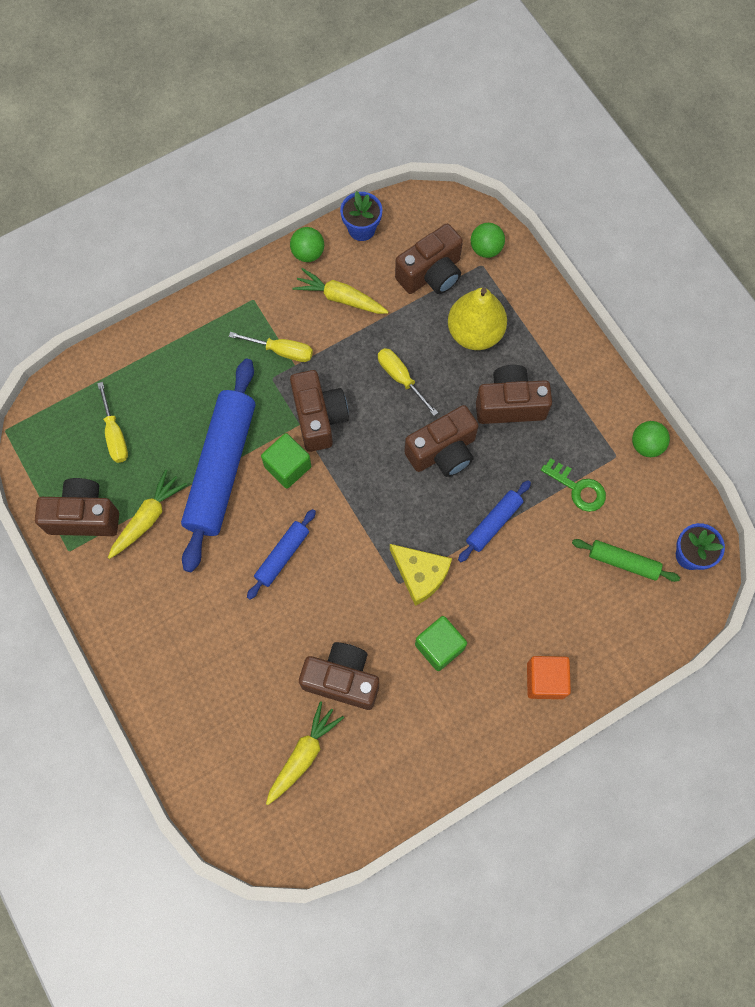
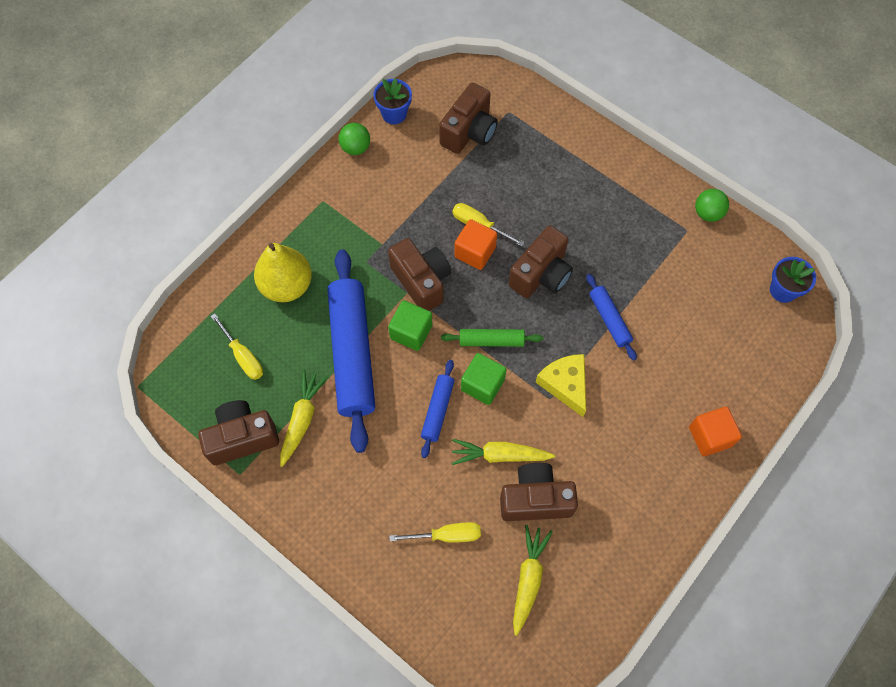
camera: 20 degrees left, 5 degrees down
yellow screwdriver [229,332,313,362] -> yellow screwdriver moved to [389,522,481,543]
yellow carrot [293,268,389,314] -> yellow carrot moved to [452,439,555,465]
yellow cheese [390,544,452,606] -> yellow cheese turned 135 degrees counterclockwise [536,354,586,417]
green cube [415,616,467,671] -> green cube moved to [461,353,507,405]
yellow pear [448,288,507,350] -> yellow pear moved to [254,243,312,302]
blue rolling pin [458,480,531,562] -> blue rolling pin turned 45 degrees counterclockwise [586,274,637,361]
green ball [471,223,505,258] -> none
brown camera [476,365,552,424] -> none
green key [541,458,606,512] -> none
green rolling pin [572,539,680,582] -> green rolling pin moved to [441,329,543,347]
none -> orange cube [454,219,497,270]

